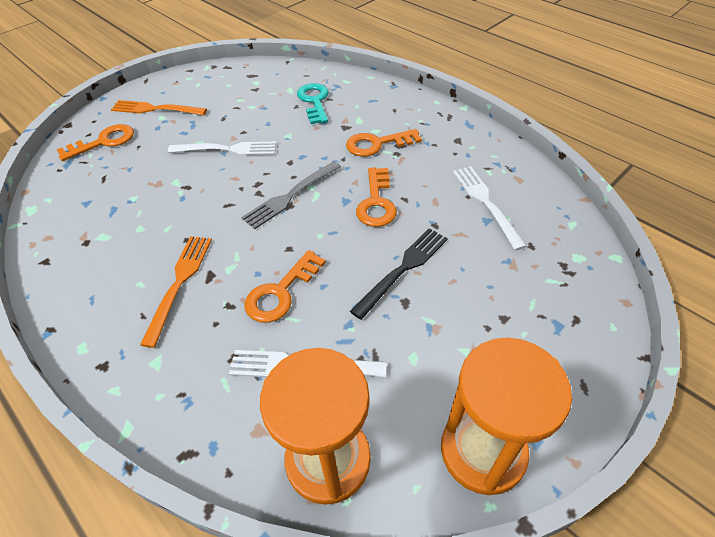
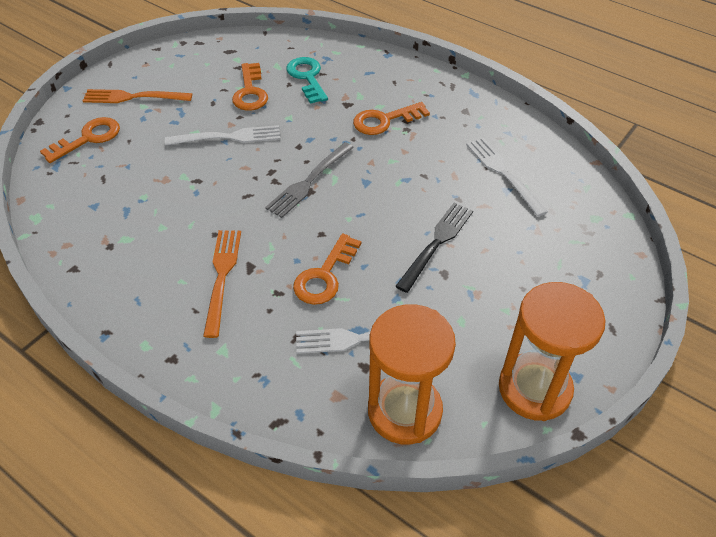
camera: 10 degrees left, 0 degrees up
orange key [356,167,397,227] -> orange key moved to [232,63,268,111]

